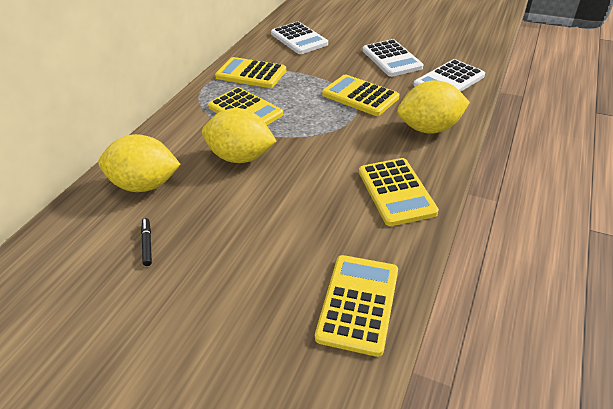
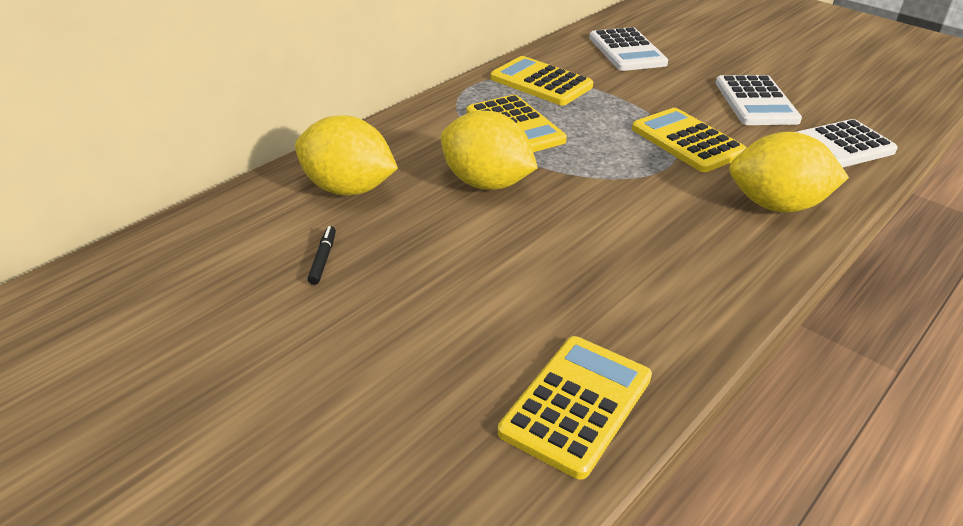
camera: 15 degrees right, 5 degrees down
yellow calculator [359,158,439,226] -> none

